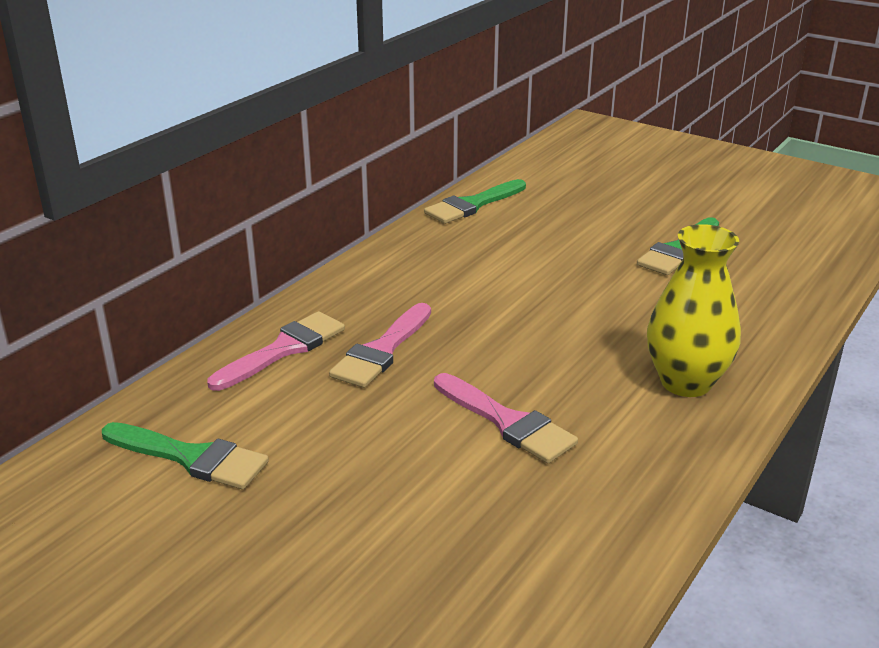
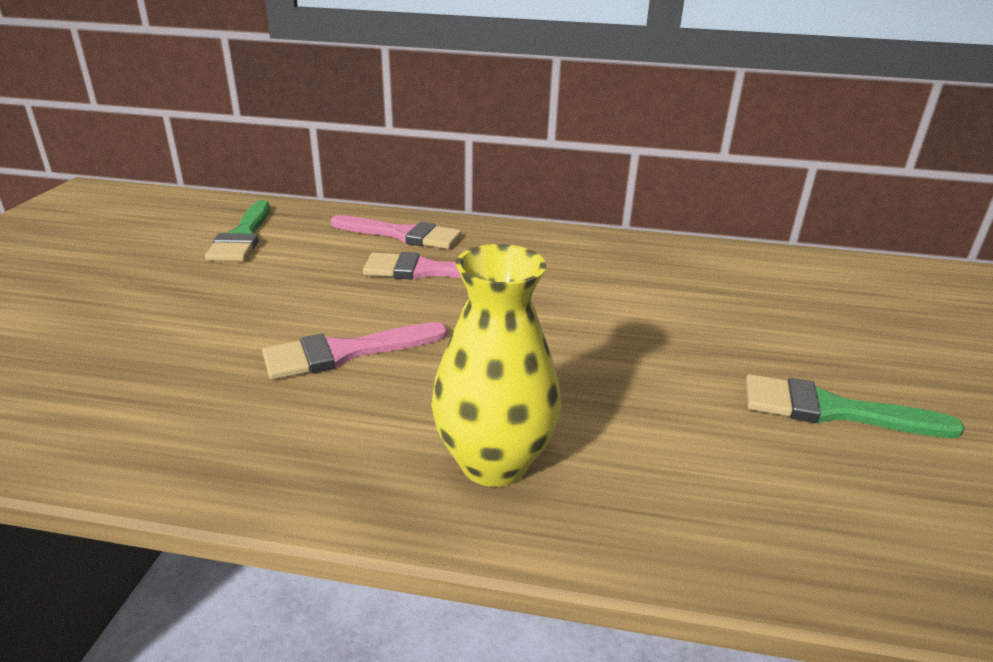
camera: 65 degrees right, 0 degrees up
green brush [424,179,526,224] -> none
pink brush [434,373,578,463] -> pink brush turned 45 degrees clockwise [262,322,447,380]

